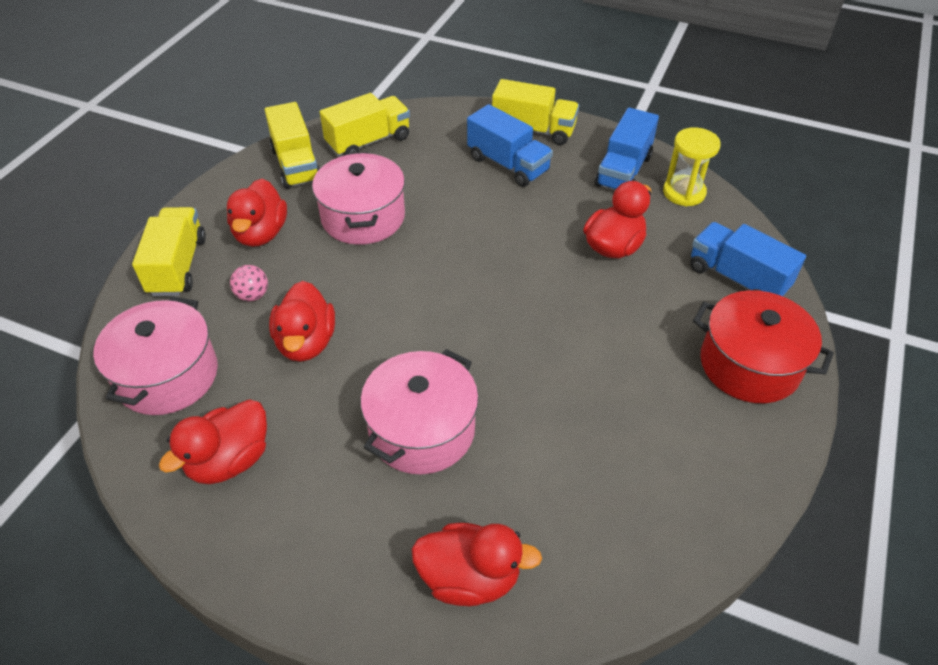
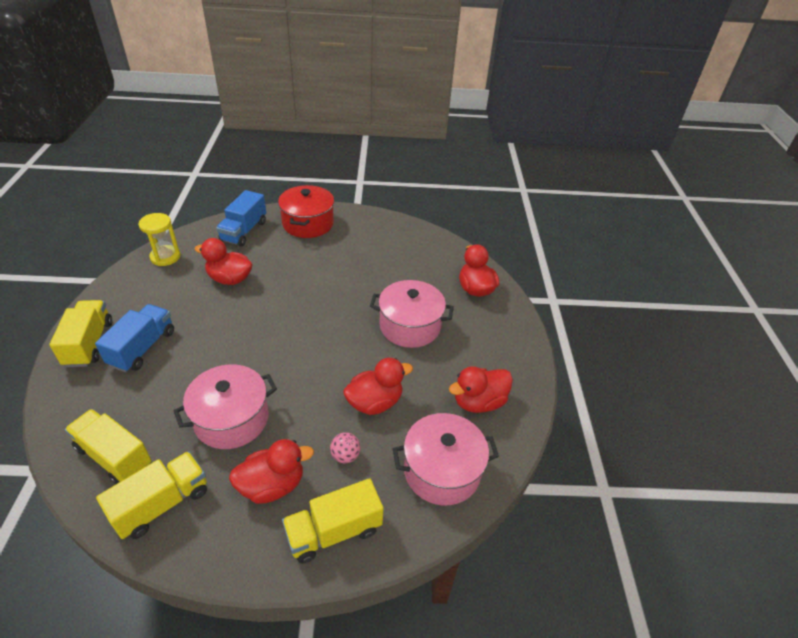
camera: 115 degrees left, 5 degrees down
red duck [159,399,267,484] -> red duck turned 135 degrees clockwise [449,366,513,413]
blue truck [595,108,659,190] -> none

